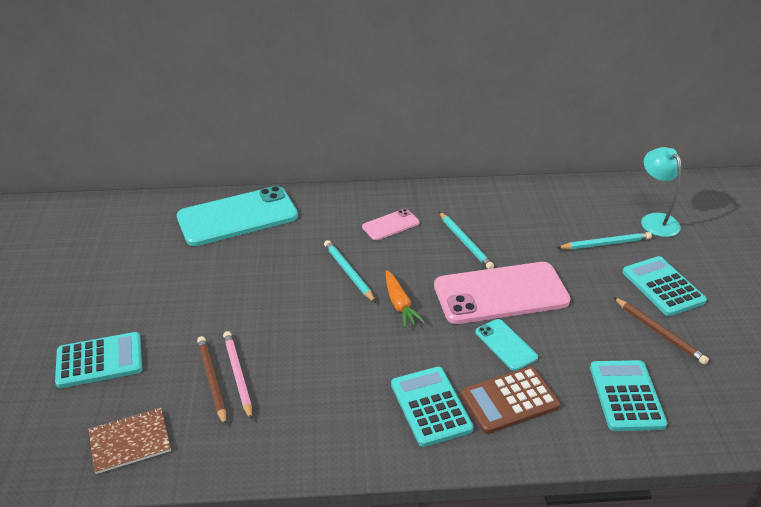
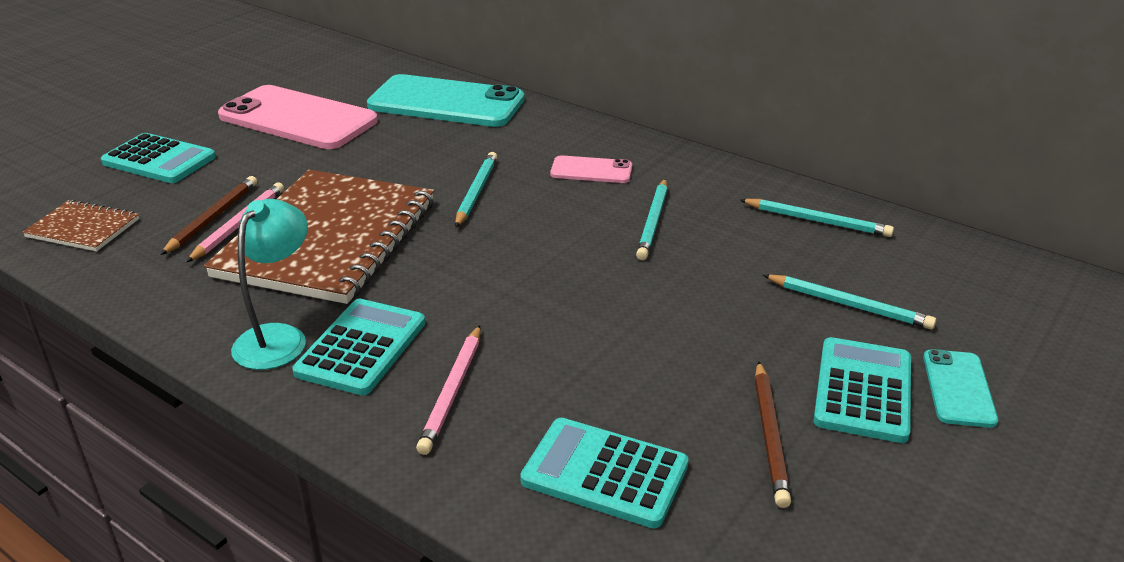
camera: 40 degrees right, 5 degrees down
orange carrot [386,270,425,328] -> none
pink phone [434,262,571,324] -> pink phone moved to [218,85,378,149]
brown calculator [460,366,560,434] -> pink pencil [416,325,481,455]
turquoise phone [476,319,538,371] -> turquoise phone moved to [923,349,998,428]
turquoise calculator [590,360,667,431] -> turquoise calculator turned 105 degrees counterclockwise [520,418,689,528]
turquoise lamp [641,147,681,237] -> turquoise lamp moved to [231,199,308,370]
none -> brown notebook [204,170,434,304]
none -> turquoise pencil [740,199,894,237]

